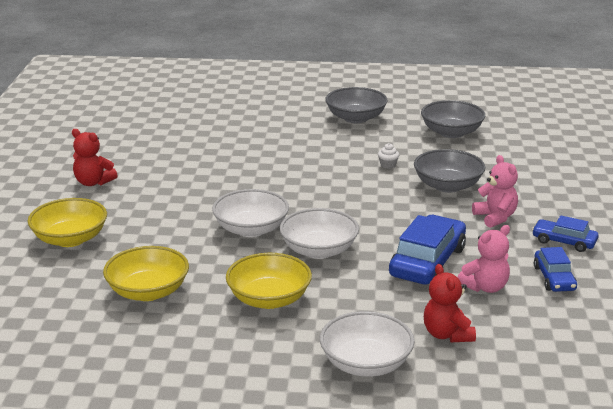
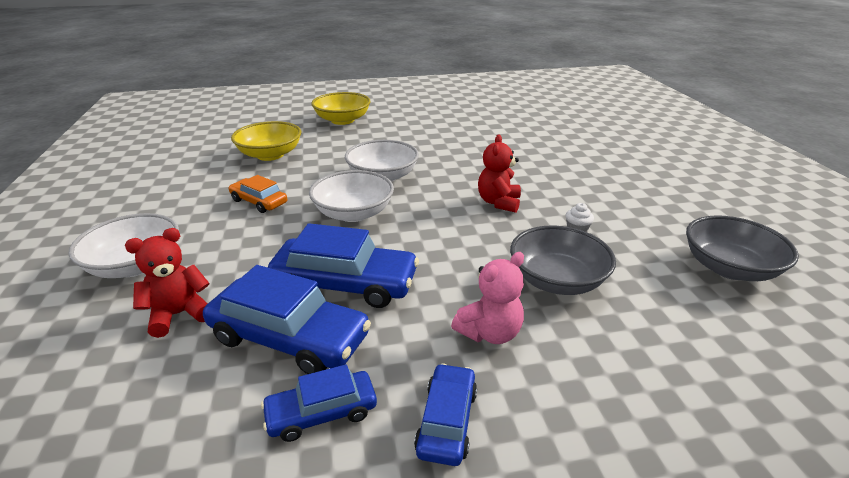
camera: 75 degrees right, 5 degrees up
red teddy bear [72,129,118,186] -> red teddy bear moved to [478,134,521,213]
yellow bowl [226,253,312,309] -> orange car [229,175,287,213]
grey bowl [325,87,388,123] -> none
pink teddy bear [457,225,510,293] -> blue car [203,265,371,374]

